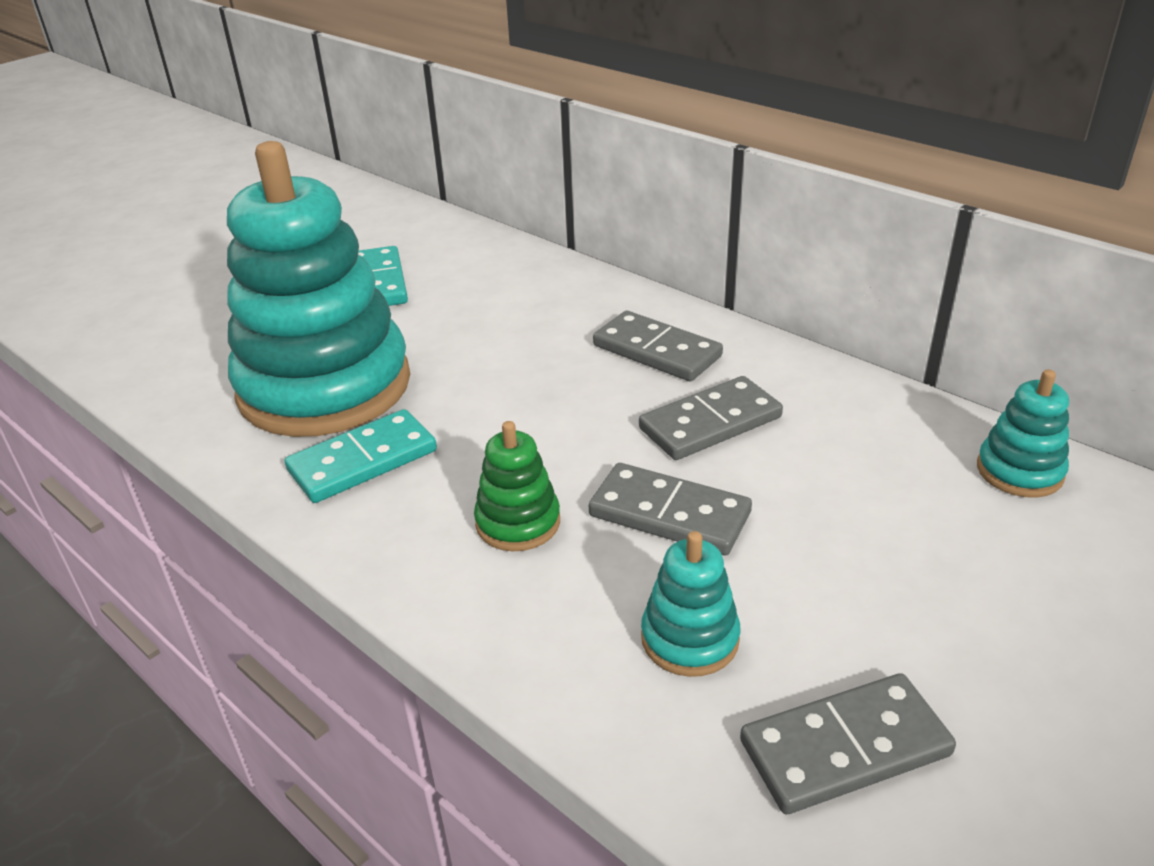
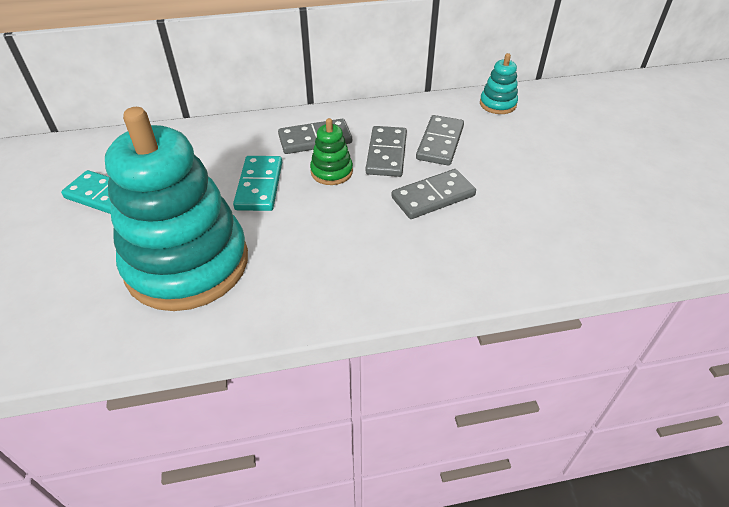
camera: 55 degrees left, 10 degrees up
turquoise domino [285,409,437,503] -> turquoise domino moved to [233,156,282,211]
green stacking toy [474,421,560,551] -> green stacking toy moved to [310,118,353,185]
turquoise stacking toy [641,531,740,677] -> none
grey domino [740,673,956,814] -> grey domino moved to [416,115,464,166]

